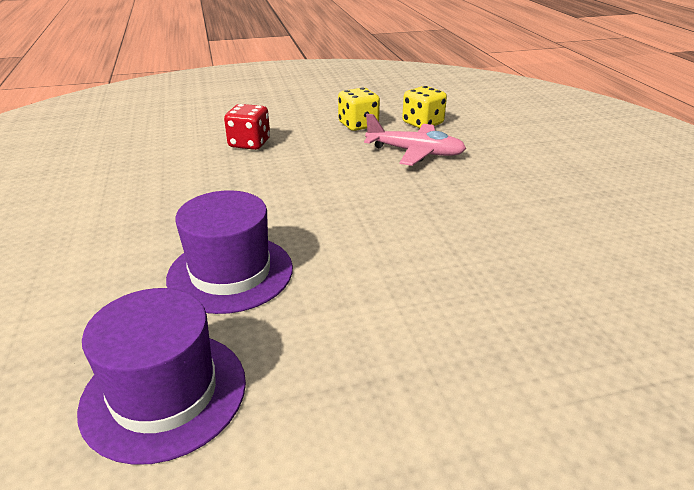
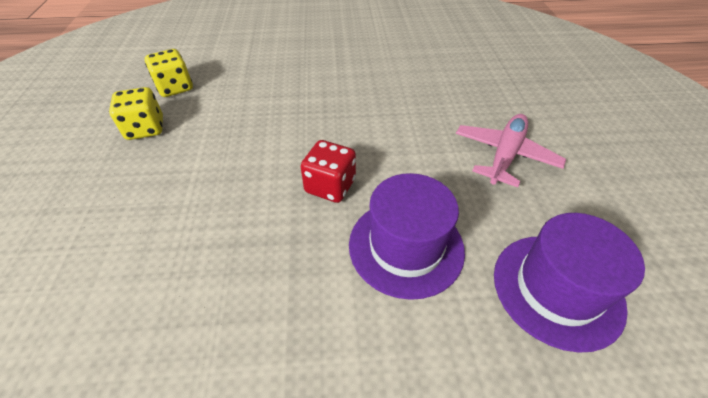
camera: 80 degrees left, 15 degrees up
red dice [224,104,270,150] -> red dice moved to [301,140,356,203]
pink plane [364,114,466,166] -> pink plane moved to [456,114,566,187]

